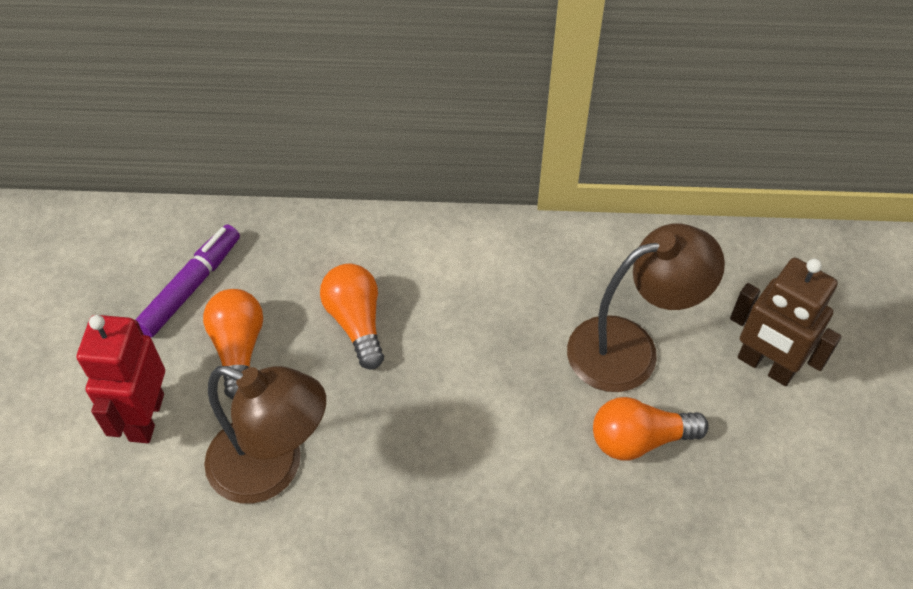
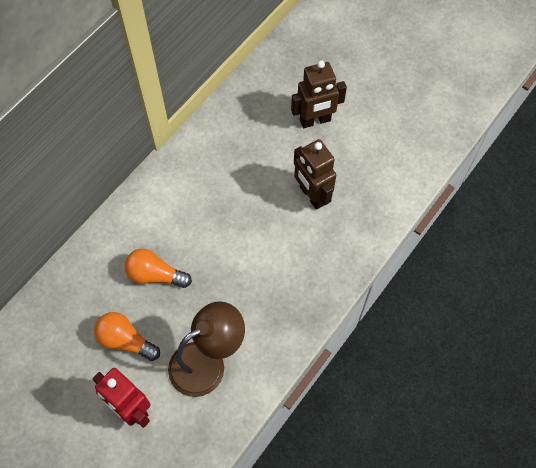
camera: 55 degrees left, 10 degrees up
purple marker [135,225,240,338] -> none
brown lamp [567,223,725,392] -> none
orange light bulb [593,397,709,461] -> brown robot [294,139,336,210]

